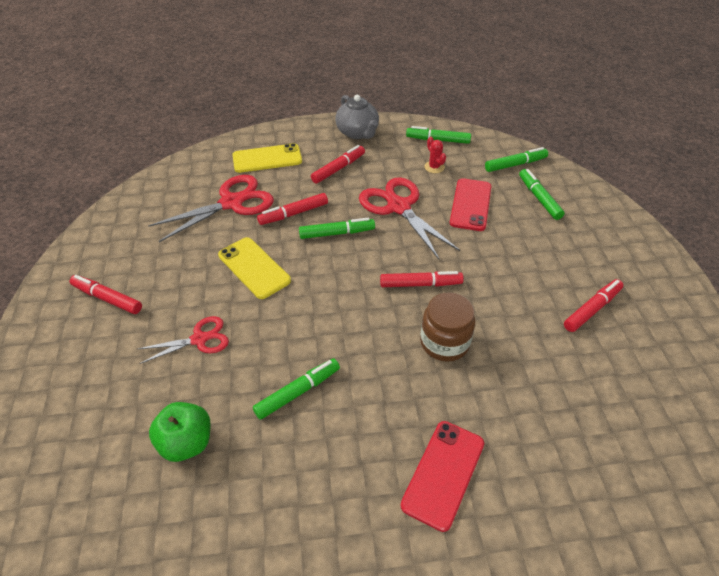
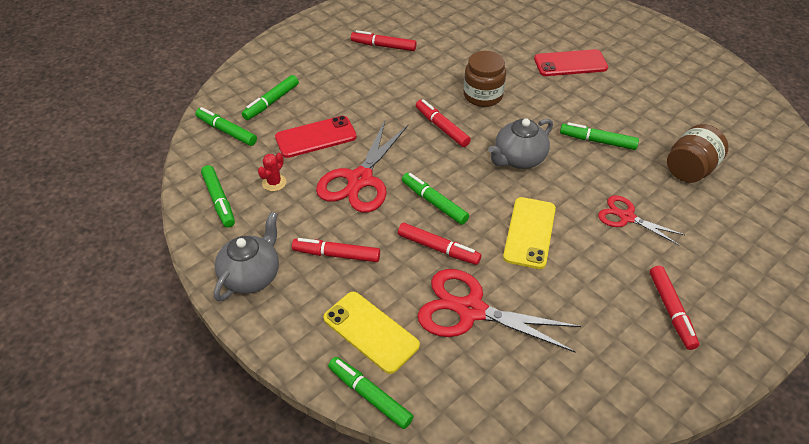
camera: 125 degrees left, 0 degrees up
green apple [149,402,211,462] -> brown jar [667,124,729,183]
none -> green marker [328,357,414,429]
none -> grey teapot [488,119,553,169]

